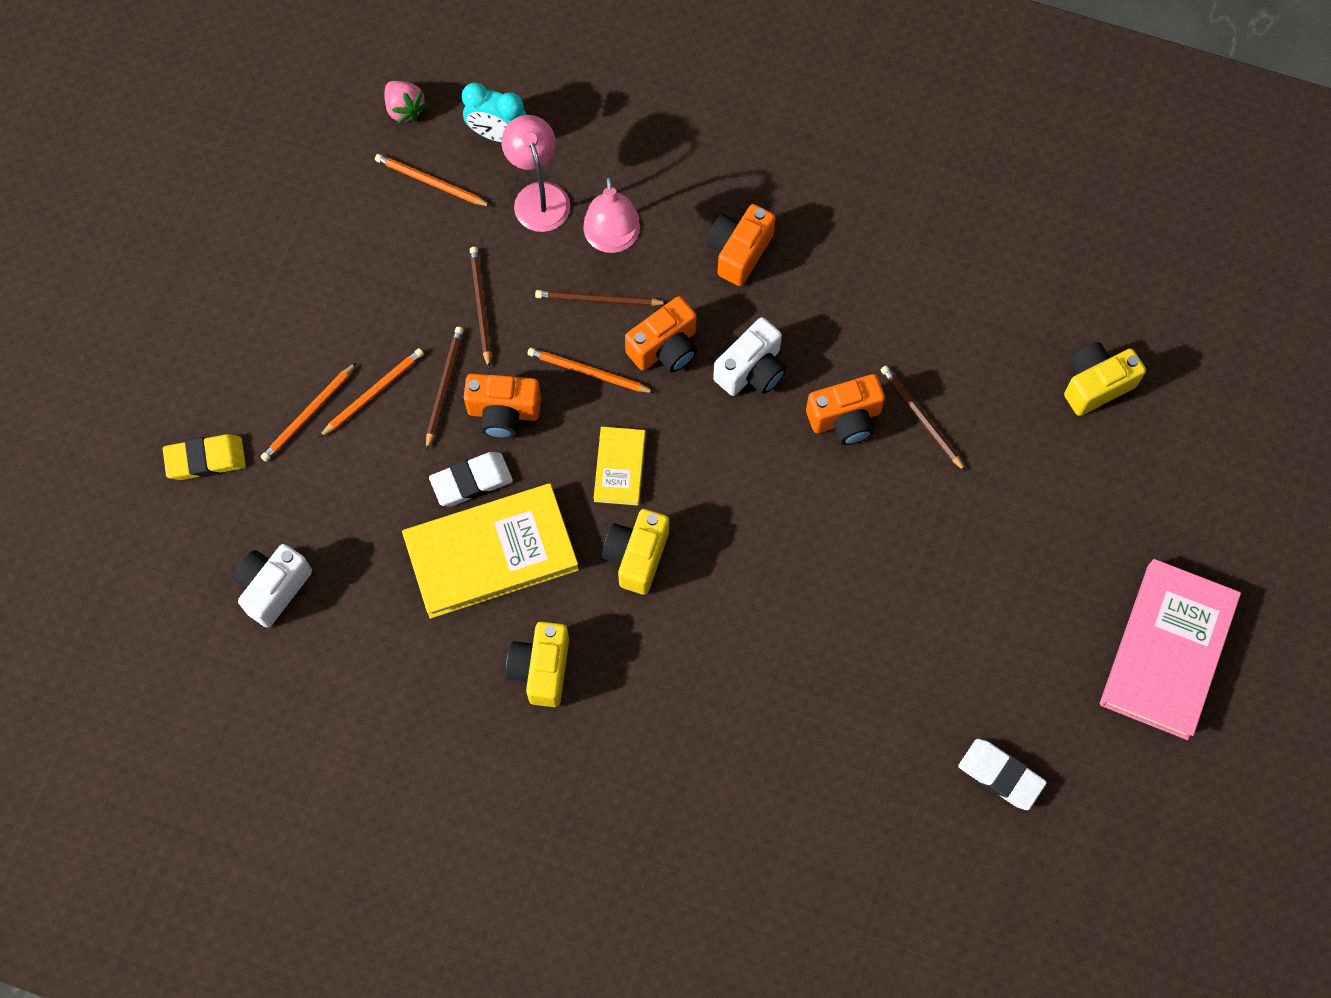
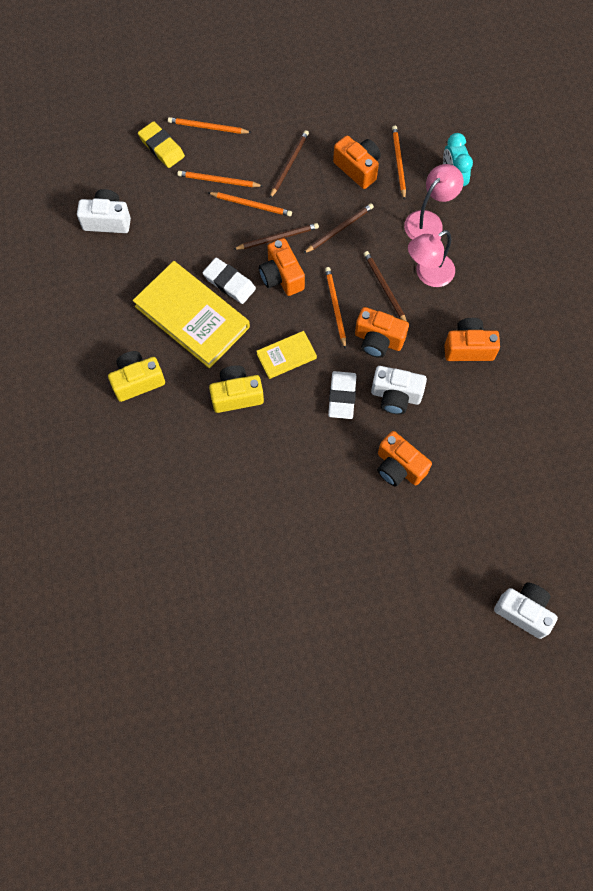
camera: 60 degrees right, 0 degrees up
pink strawberry [384,81,427,124] -> none
brown pencil [881,366,966,472] -> brown pencil moved to [270,130,309,198]
white eraser [958,739,1047,810] -> white eraser moved to [328,371,356,419]
yellow camera [1064,342,1146,416] -> white camera [494,583,558,639]
pink book [1100,559,1241,740] -> none
none -> orange pencil [168,117,252,134]
none -> orange camera [333,136,381,189]

